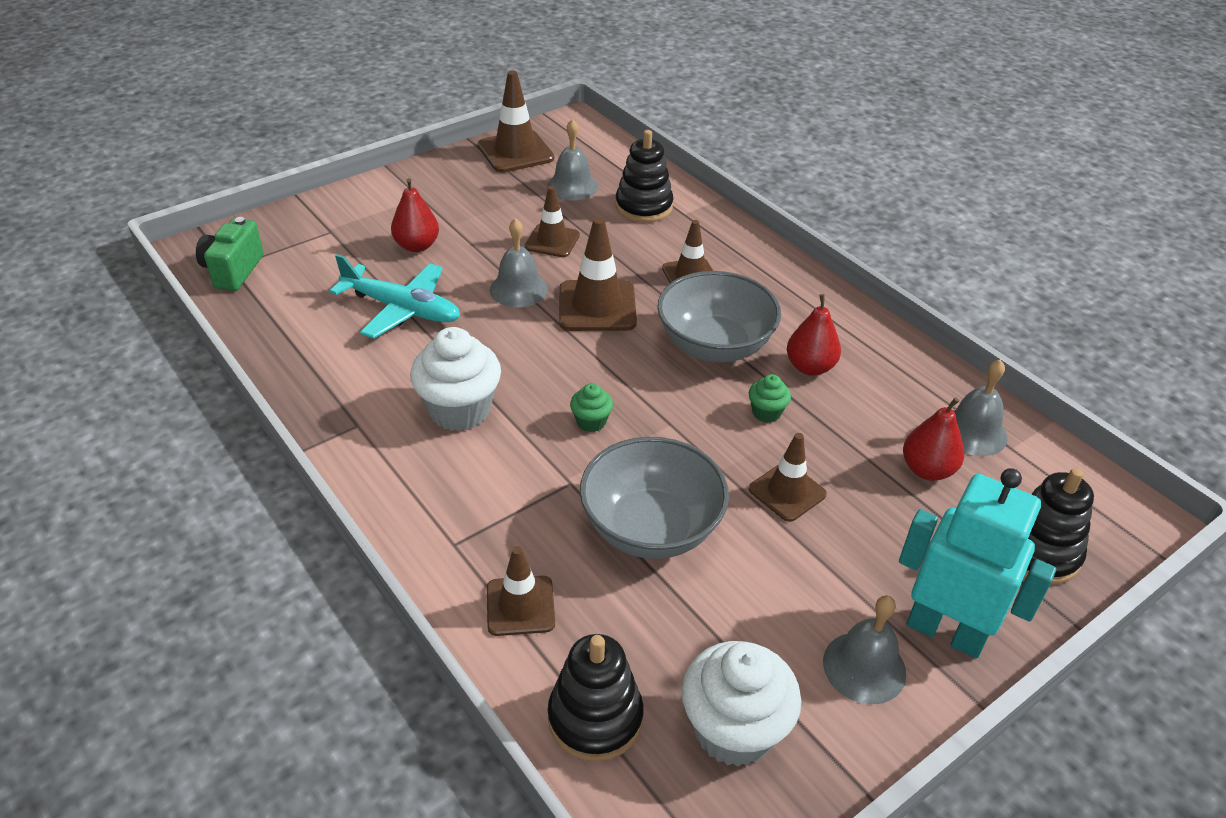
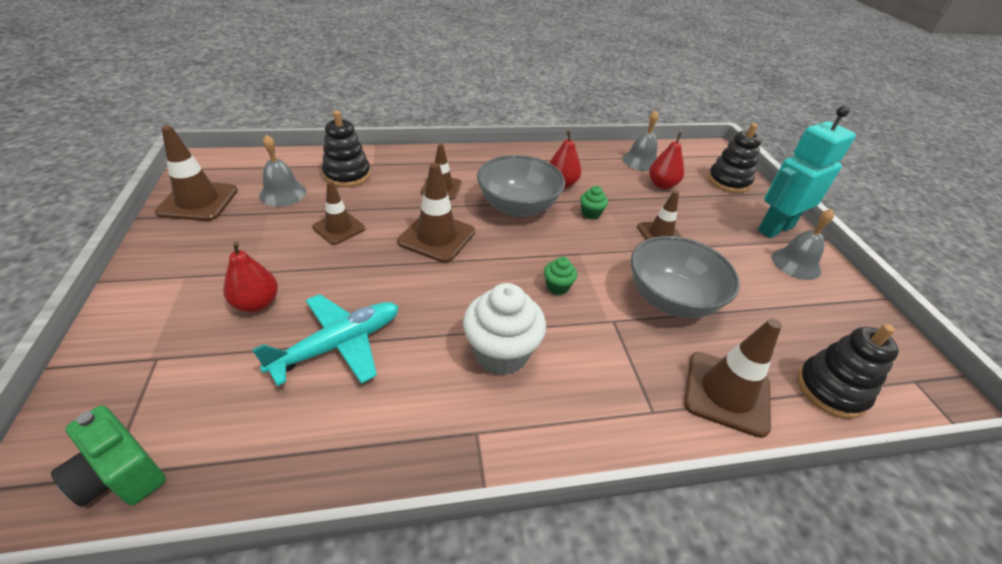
camera: 65 degrees left, 0 degrees up
brown traffic cone [487,546,555,636] -> brown traffic cone [684,319,782,438], size x1.53
grey bell [490,218,548,307] -> none
white cupcake [682,641,801,767] -> none

